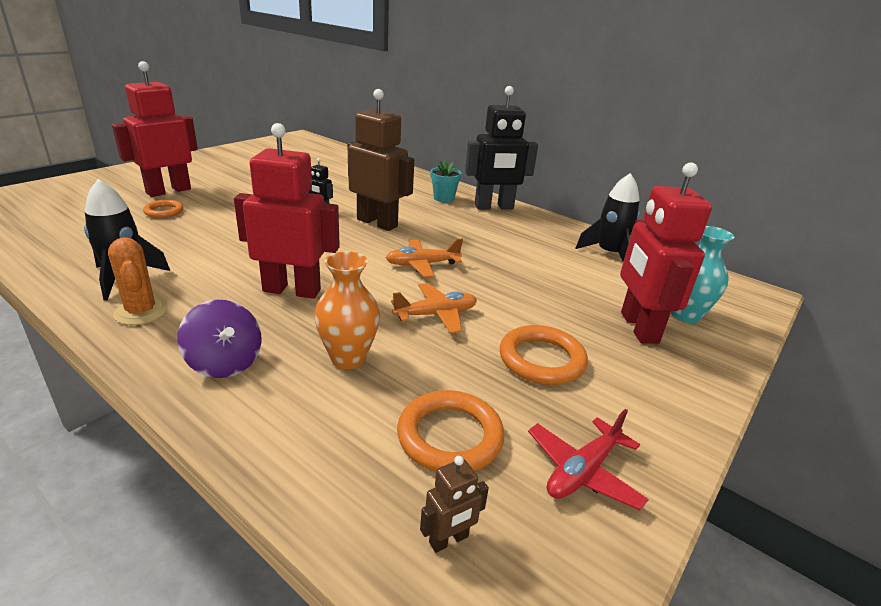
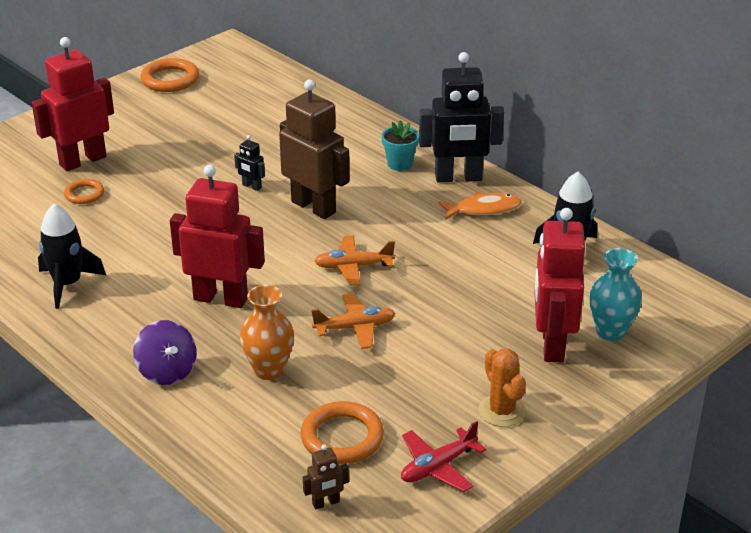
camera: 10 degrees right, 5 degrees up
orange cactus [108,238,168,325] -> orange cactus moved to [478,349,526,427]
orange ring [500,325,588,385] -> orange ring moved to [141,58,199,92]
none -> orange fish [438,192,522,220]

